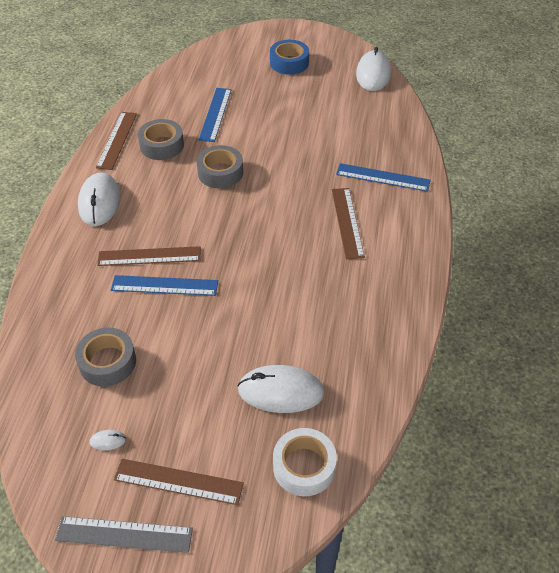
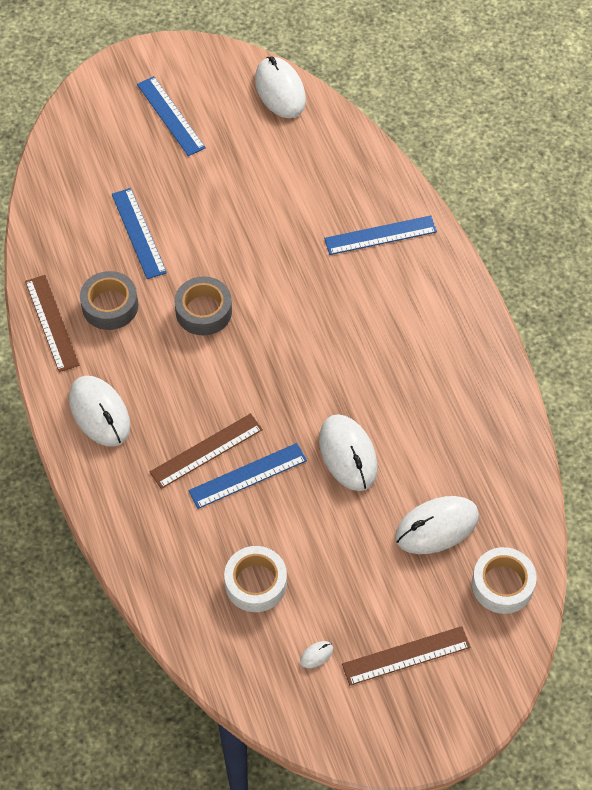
camera: 30 degrees left, 10 degrees up
grey ruler [55,516,193,553] -> none
grey tape [75,328,136,387] -> white tape [224,546,287,612]
blue tape [270,40,309,75] -> blue ruler [137,76,206,156]
brown ruler [332,188,365,259] -> none
none -> white mouse [319,414,378,491]

